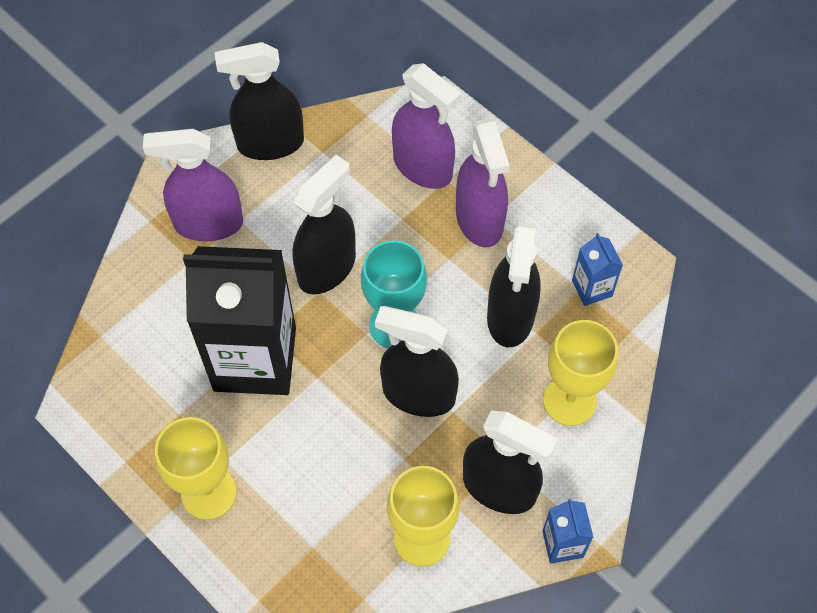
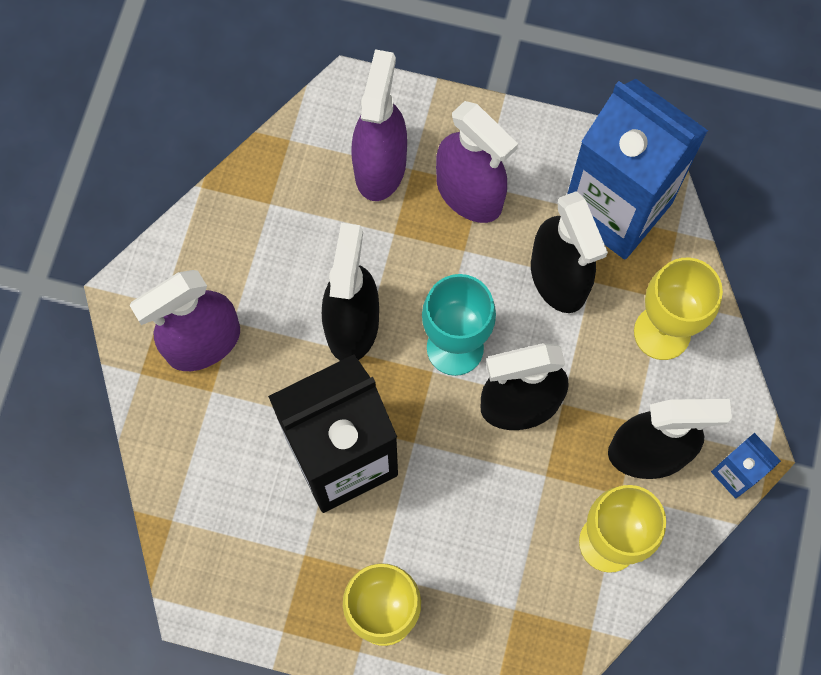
camera: 30 degrees left, 10 degrees up
black spray bottle [215,42,304,160] -> none
purple spray bottle [392,63,461,189] -> purple spray bottle turned 90 degrees counterclockwise [351,49,407,201]
blue carton [572,233,623,306] -> blue carton [567,79,708,259], size x2.36

